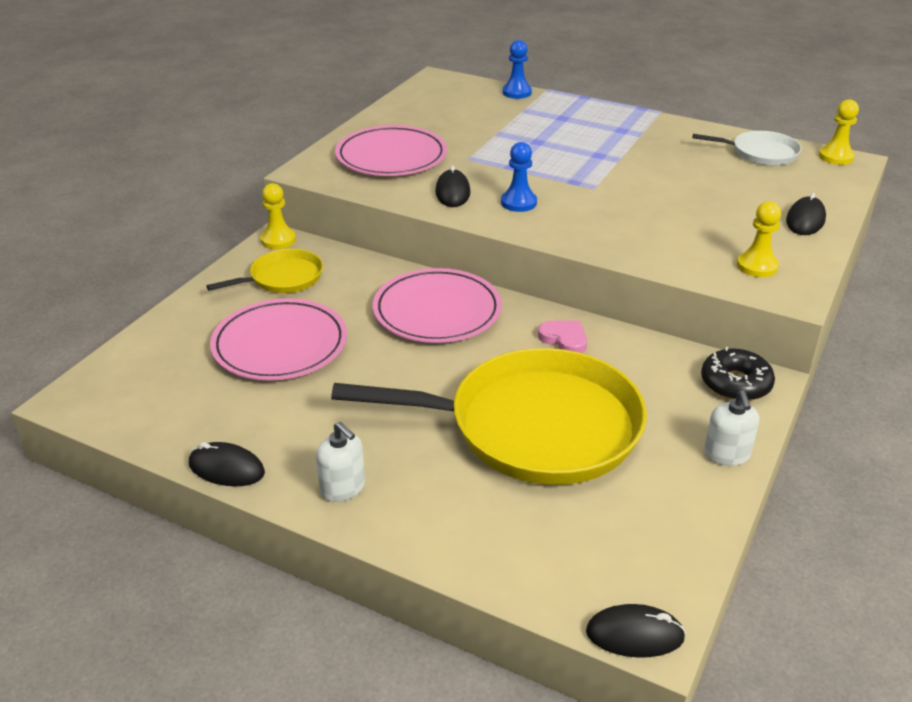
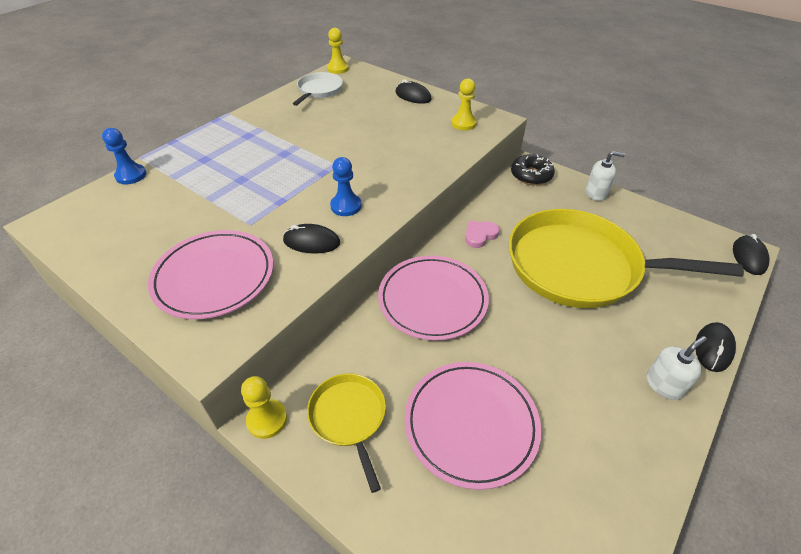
camera: 80 degrees left, 10 degrees up
black mouse [189,442,265,487] -> black mouse moved to [695,322,736,372]
yellow pan [331,348,647,485] -> yellow pan turned 90 degrees counterclockwise [509,209,744,308]

